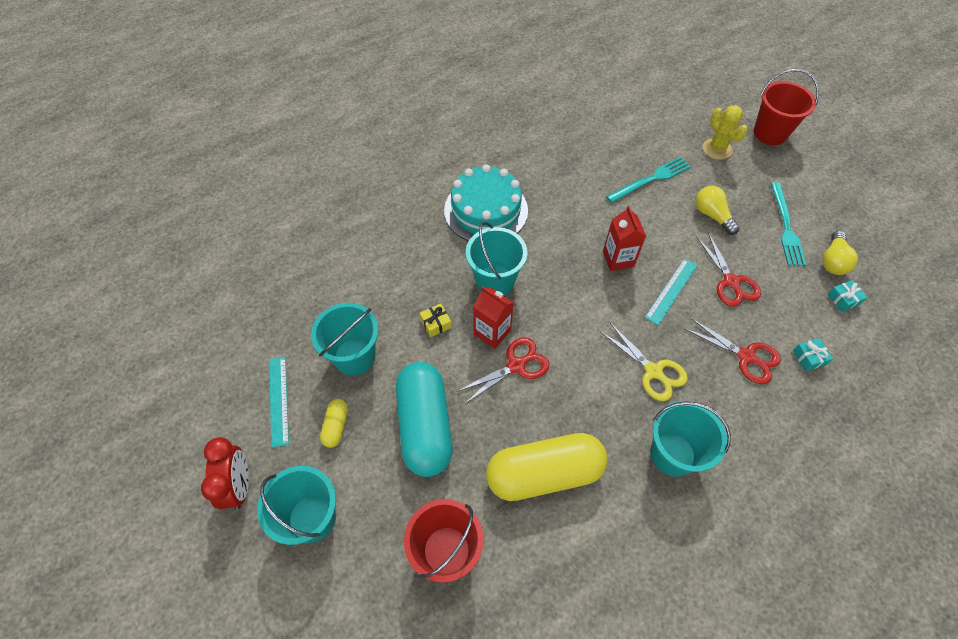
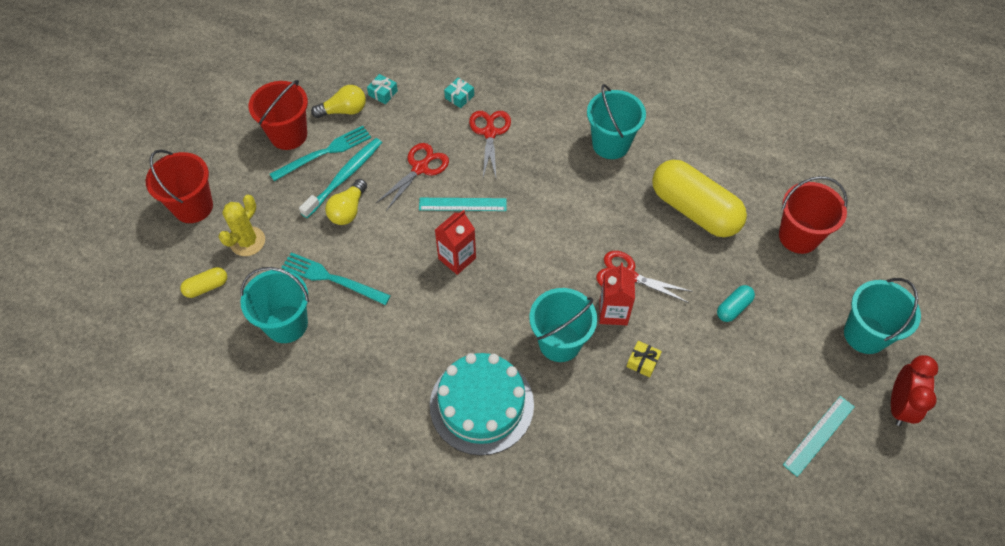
camera: 125 degrees left, 0 degrees up
red clock [201,437,249,510] -> red clock turned 150 degrees clockwise [891,355,938,426]
turquoise bucket [311,303,379,376] -> turquoise bucket moved to [240,267,309,343]
yellow capsule [320,399,348,448] -> yellow capsule moved to [180,267,227,298]
turquoise capsule [396,362,453,477] -> turquoise capsule [717,285,755,322], size x0.43
yellow scissors [601,323,688,401] -> none
none -> red bucket [249,80,308,150]
none -> turquoise toothbrush [299,138,382,218]

